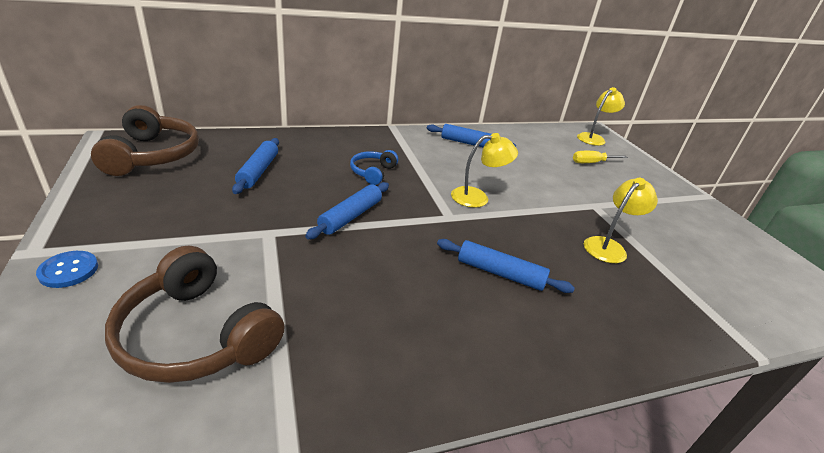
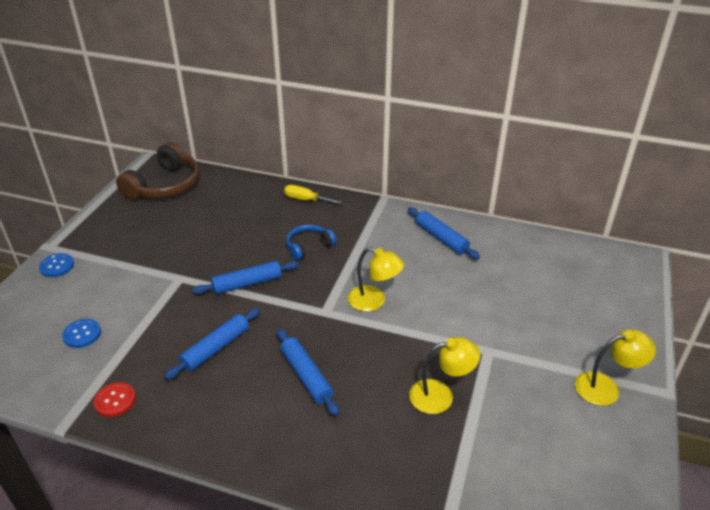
camera: 40 degrees right, 5 degrees up
brown headphones [105,246,285,383] -> blue button [62,319,101,348]
blue rolling pin [232,138,279,194] -> blue rolling pin moved to [164,308,260,380]
yellow screwdriver [573,151,628,163] -> yellow screwdriver moved to [284,185,342,204]
yellow lamp [577,87,625,146] -> yellow lamp moved to [575,329,656,406]
none -> red button [94,382,136,417]

